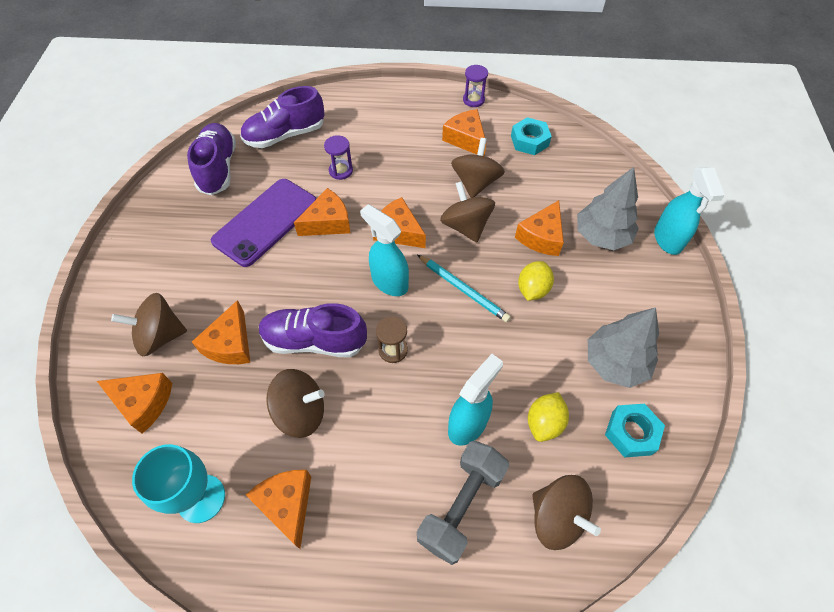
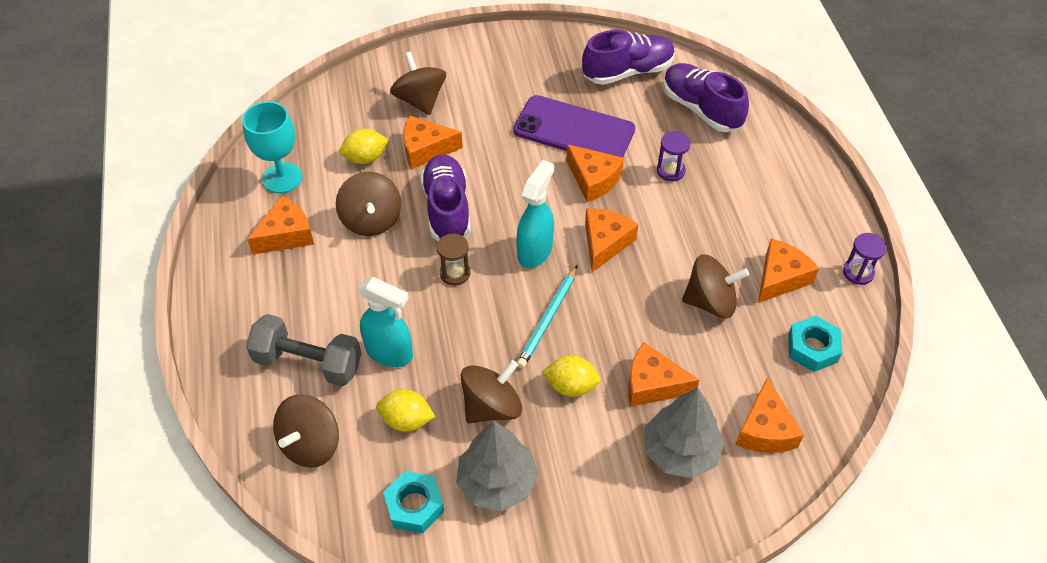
camera: 75 degrees right, 5 degrees down
orange cheese [97,373,172,434] -> orange cheese moved to [735,378,804,453]
brown spinning top [440,181,495,243] -> brown spinning top moved to [461,360,522,423]
turquoise spray bottle [654,167,725,255] -> none
none -> yellow lemon [340,129,389,164]

